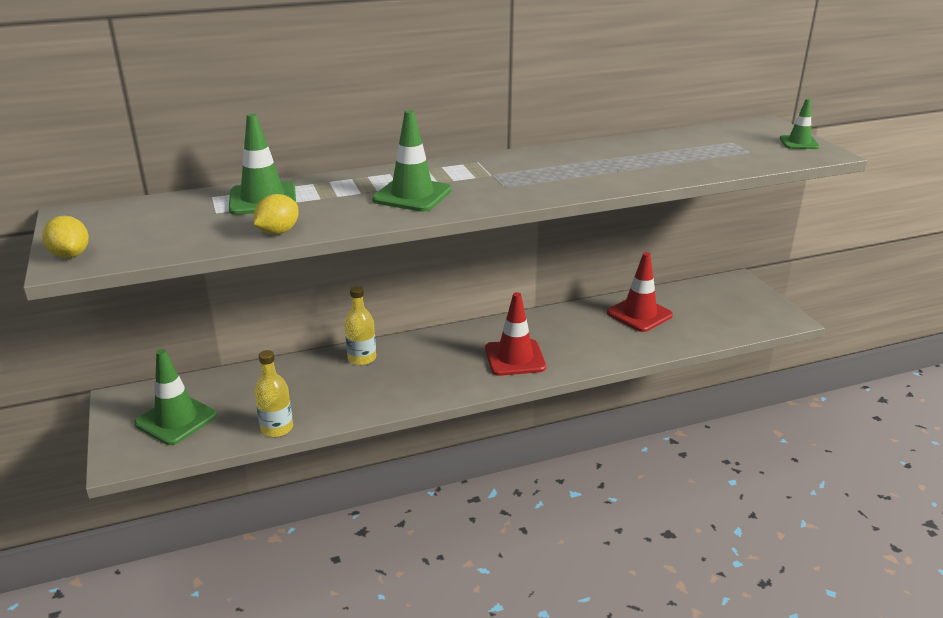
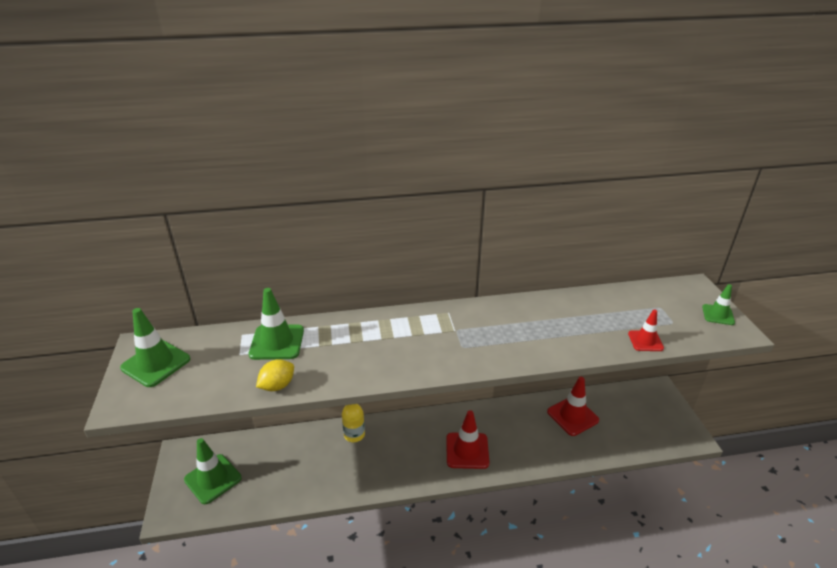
camera: 10 degrees right, 5 degrees up
yellow lemon [42,216,89,258] -> none
yellow bottle [255,350,293,437] -> none
green traffic cone [372,110,452,212] -> green traffic cone moved to [120,308,190,387]
none -> red traffic cone [628,309,664,351]

